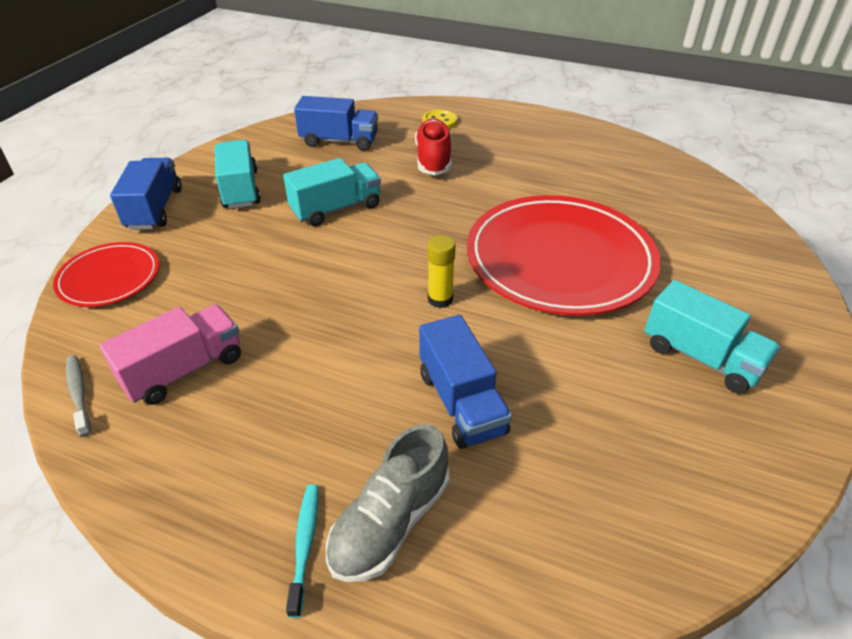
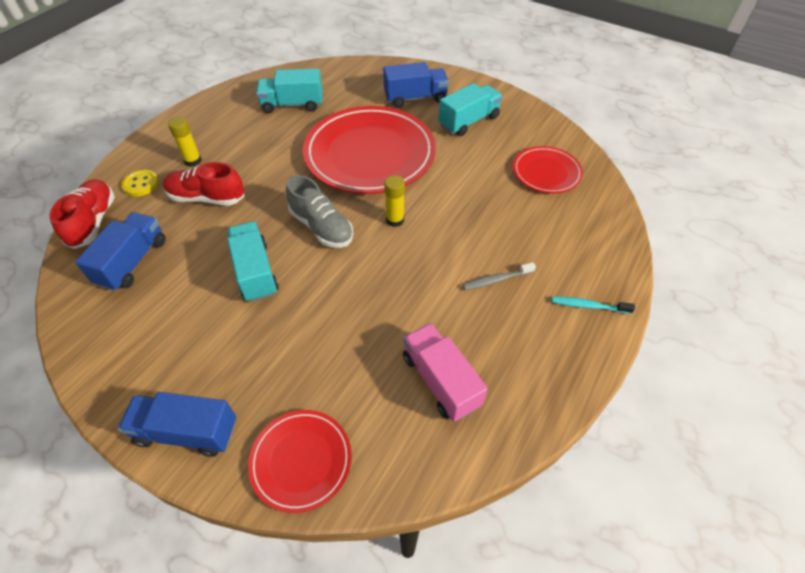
camera: 80 degrees left, 10 degrees up
grey toothbrush [66,355,91,437] -> grey toothbrush moved to [463,262,536,290]
turquoise truck [215,140,261,209] -> turquoise truck moved to [256,68,322,113]
grey shoe [326,424,449,582] -> grey shoe moved to [286,175,353,248]
blue truck [419,315,512,449] -> blue truck moved to [383,62,449,108]
none -> red shoe [49,179,115,249]
none -> yellow glue stick [168,117,202,167]
none -> red plate [513,146,583,194]

